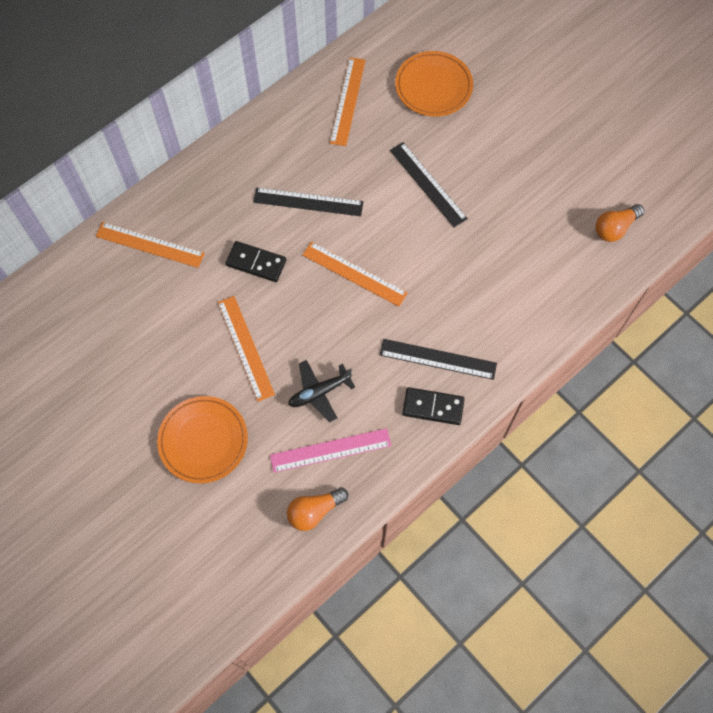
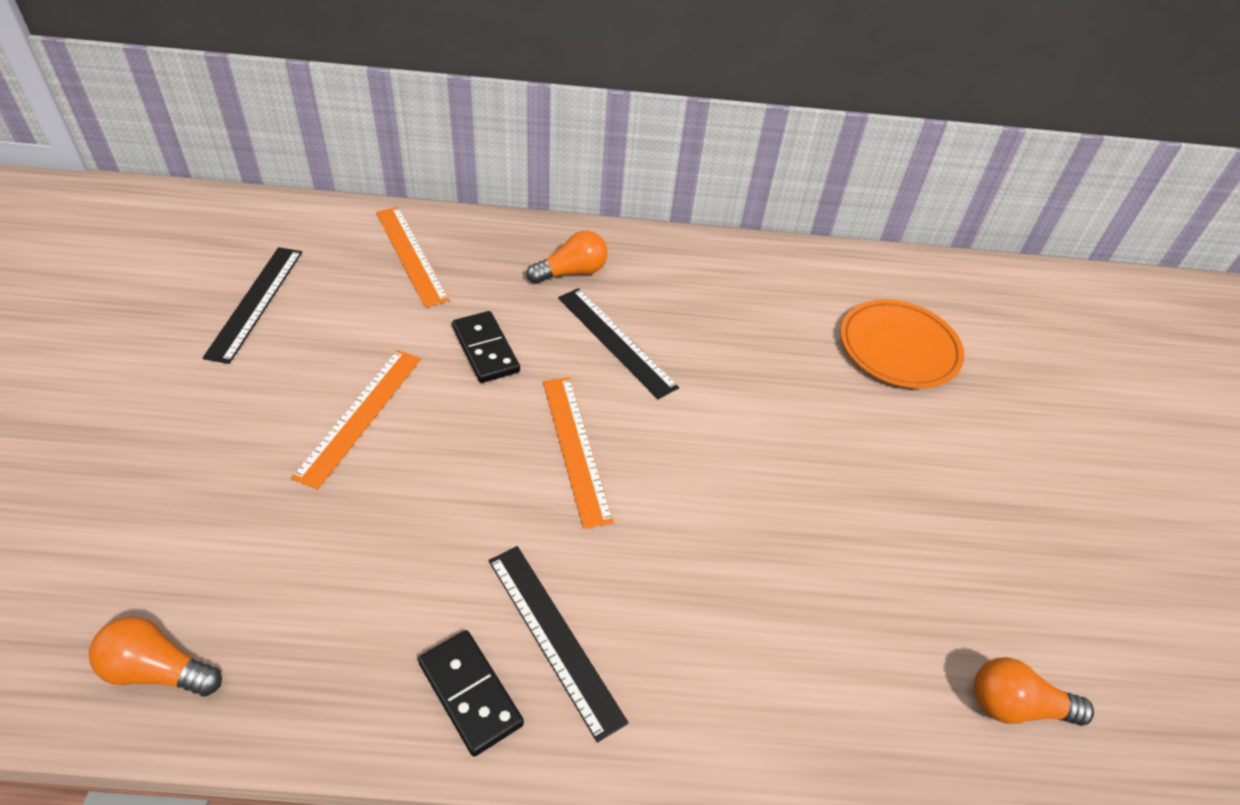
camera: 40 degrees right, 20 degrees down
orange plate [157,396,248,483] -> none
pink ruler [270,428,391,473] -> none
black plane [288,360,355,422] -> none
orange ruler [330,57,366,146] -> none
black ruler [390,142,468,228] -> black ruler moved to [202,247,302,364]
none -> orange light bulb [527,231,608,284]

